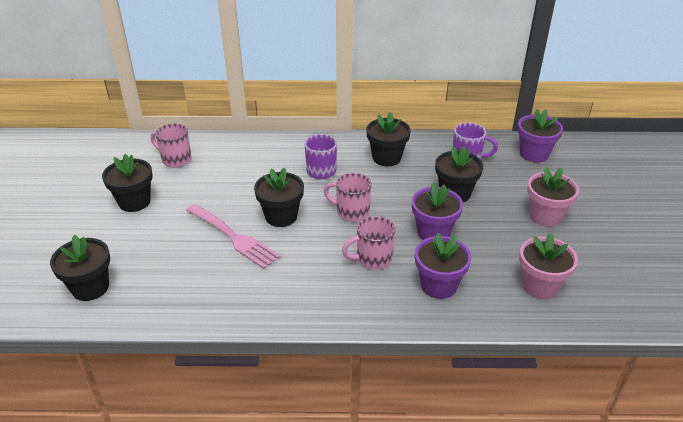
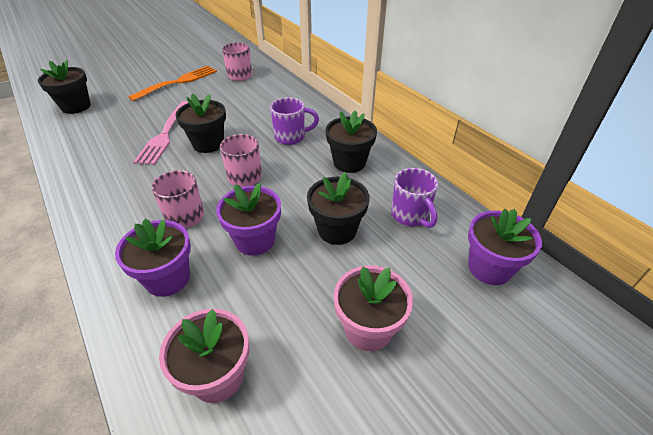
camera: 55 degrees right, 5 degrees up
black flower pot [102,154,153,212] -> orange fork [128,66,217,101]

